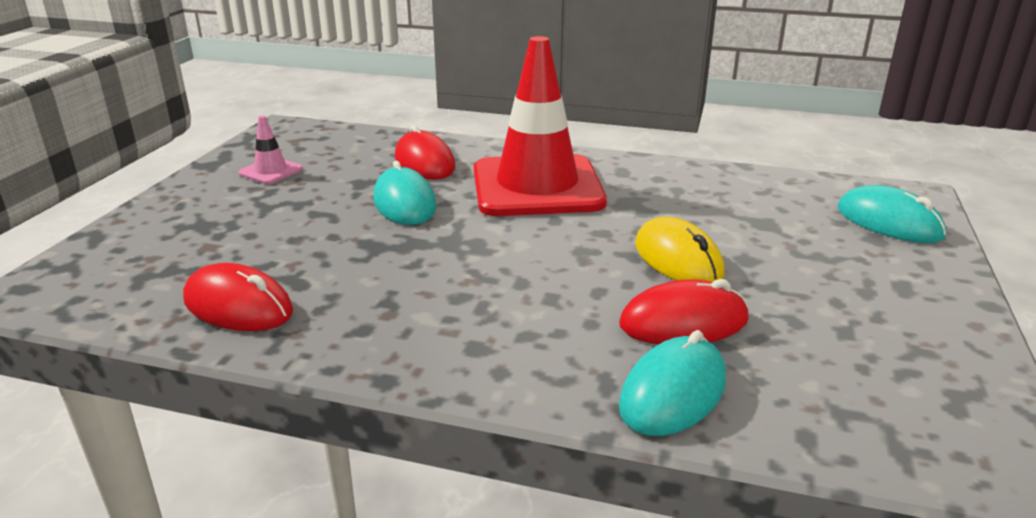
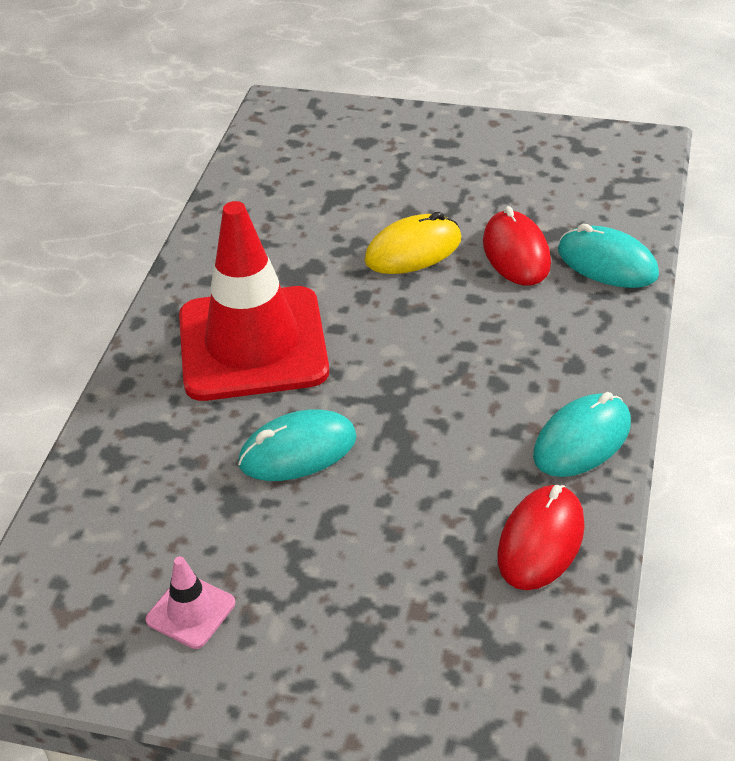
camera: 90 degrees left, 15 degrees up
red mouse [395,125,455,180] -> none
turquoise mouse [838,185,946,243] -> turquoise mouse moved to [533,392,631,477]

